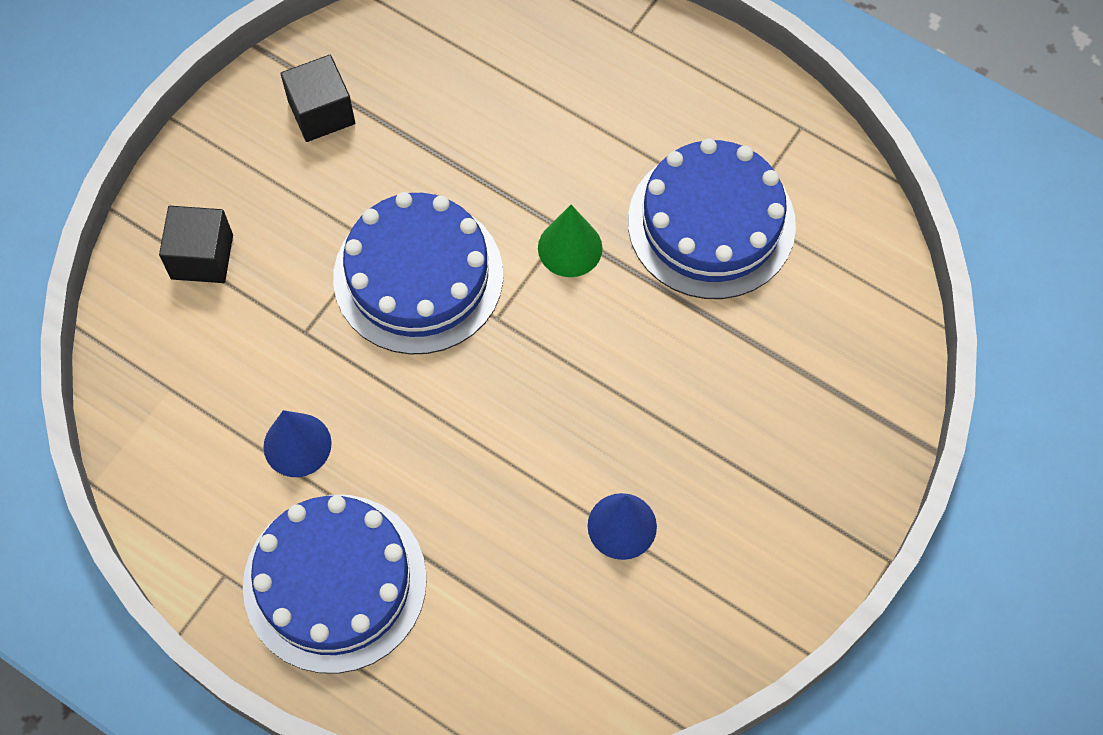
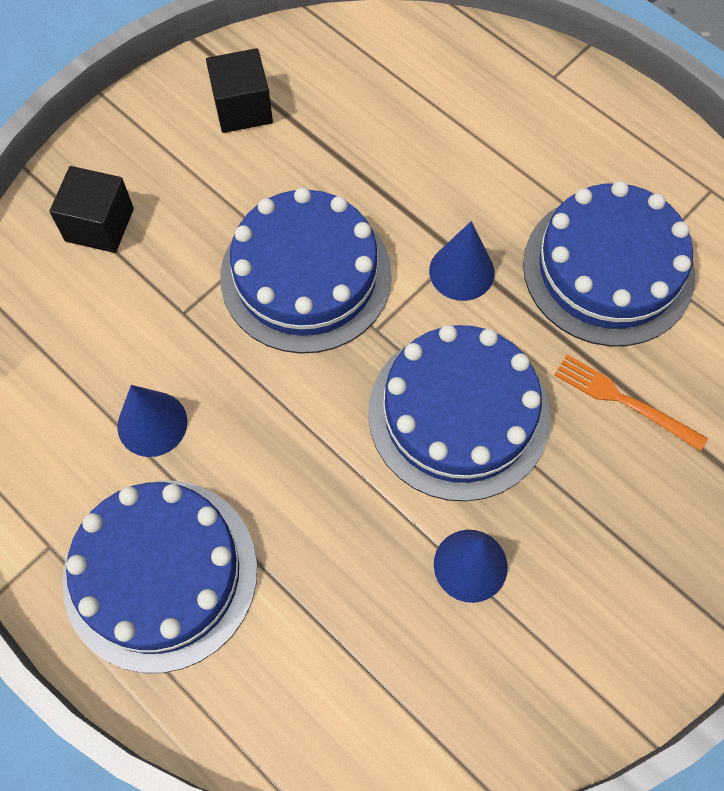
camera: 10 degrees right, 0 degrees up
green cone [538,205,602,277] -> blue cone [429,221,495,301]
none -> blue cake [368,325,550,501]
none -> orange fork [554,355,708,451]

